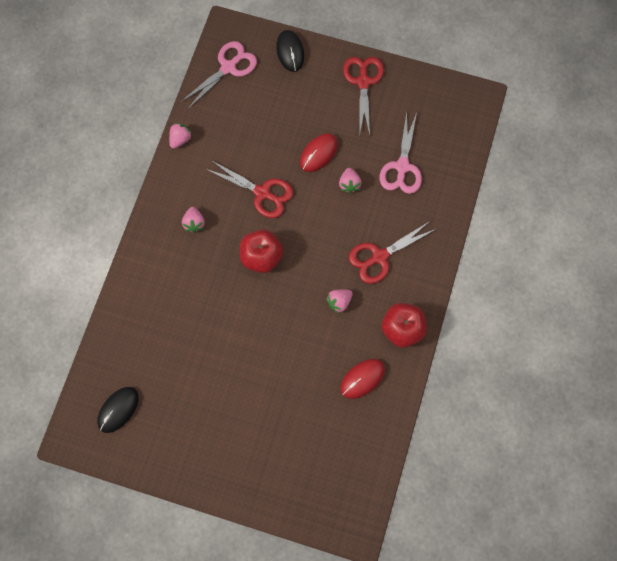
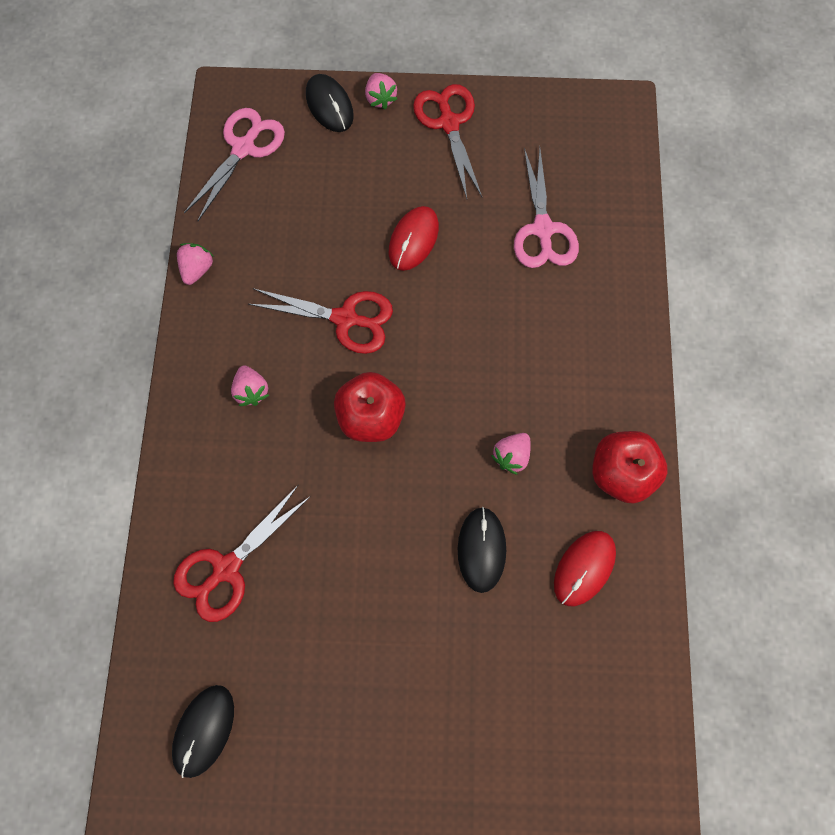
camera: 15 degrees left, 0 degrees up
pink strawberry [339,168,361,193] -> pink strawberry moved to [365,73,397,110]
red scissors [349,221,436,284] -> red scissors moved to [173,484,311,622]
none -> black mouse [458,507,506,593]

